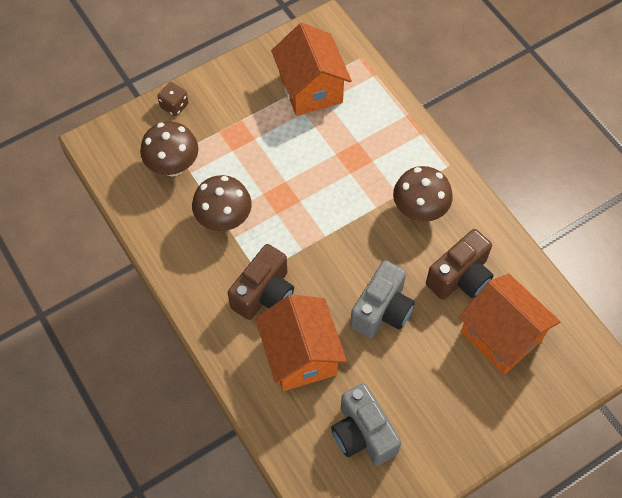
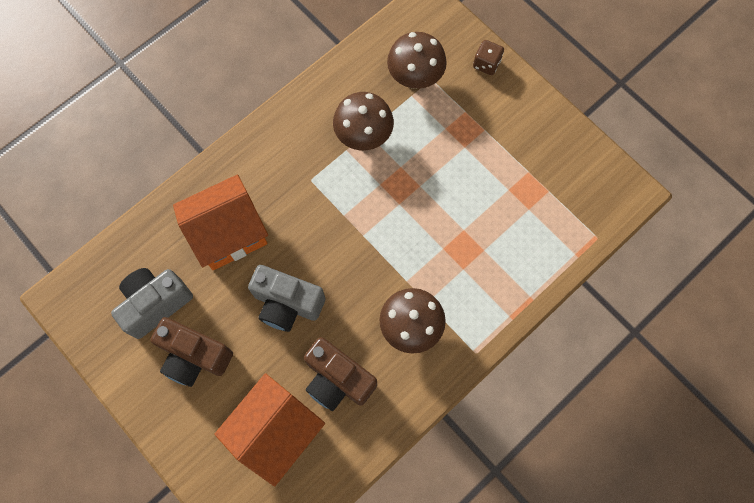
camera: 80 degrees right, 10 degrees up
brown camera [228,244,294,320] -> brown camera moved to [150,317,233,387]
orange house [271,23,352,116] -> none

